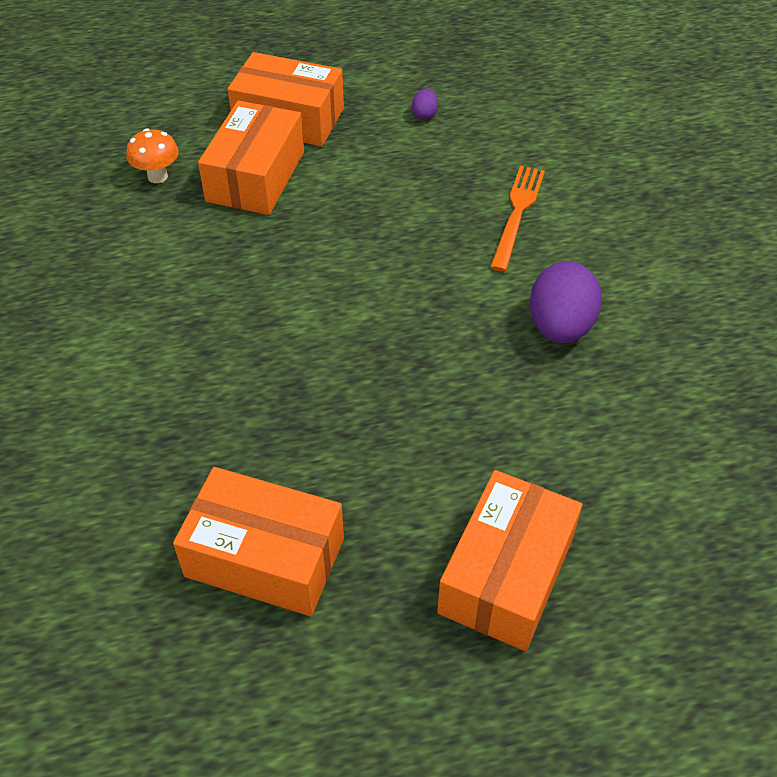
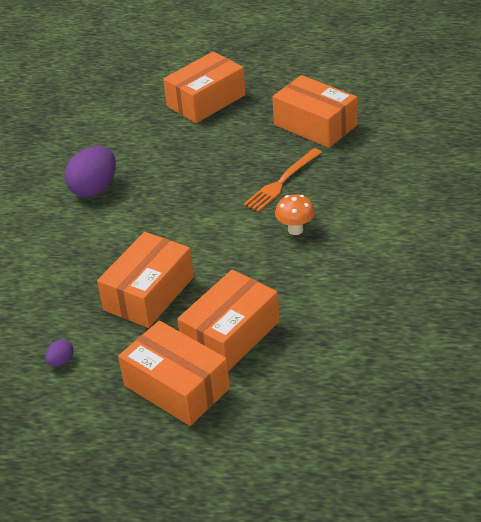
camera: 155 degrees left, 10 degrees down
orange mushroom [126,128,179,183] -> orange mushroom moved to [275,194,315,235]
orange fork [490,166,545,272] -> orange fork moved to [244,148,322,212]
none -> orange box [97,232,194,328]

